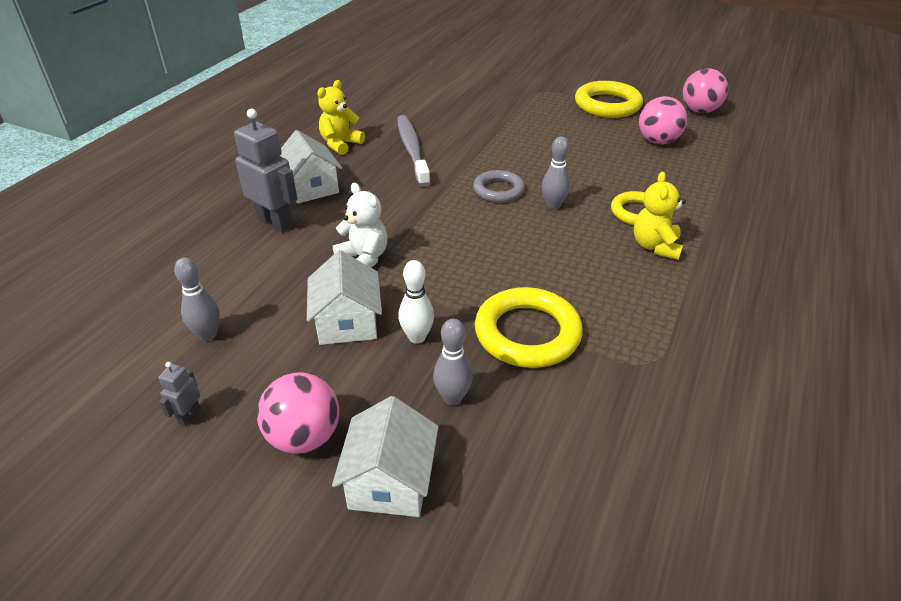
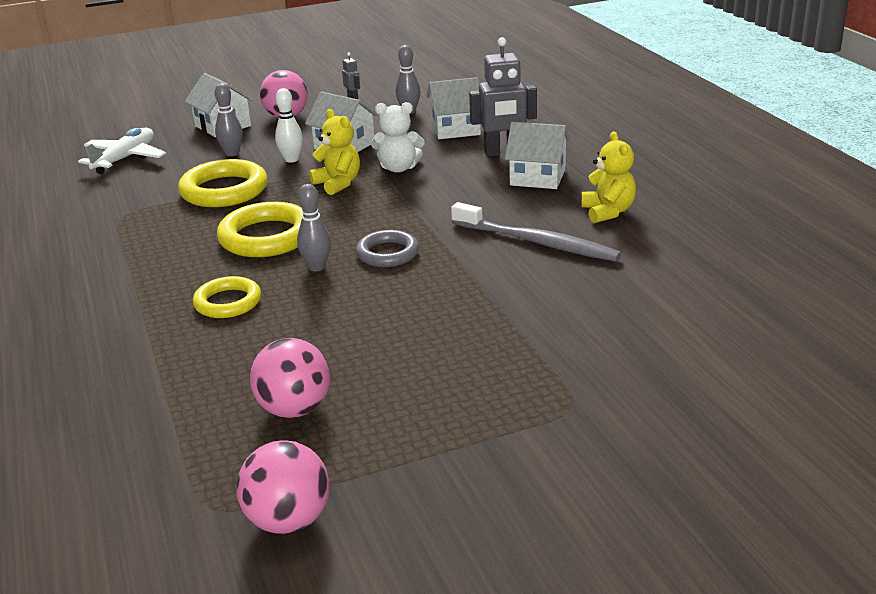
camera: 135 degrees right, 10 degrees down
yellow ring [575,81,643,118] -> yellow ring moved to [217,202,303,257]
yellow teddy bear [633,172,686,260] -> yellow teddy bear moved to [309,109,360,195]
none -> white plane [78,128,166,174]
none -> white house [426,77,481,139]

